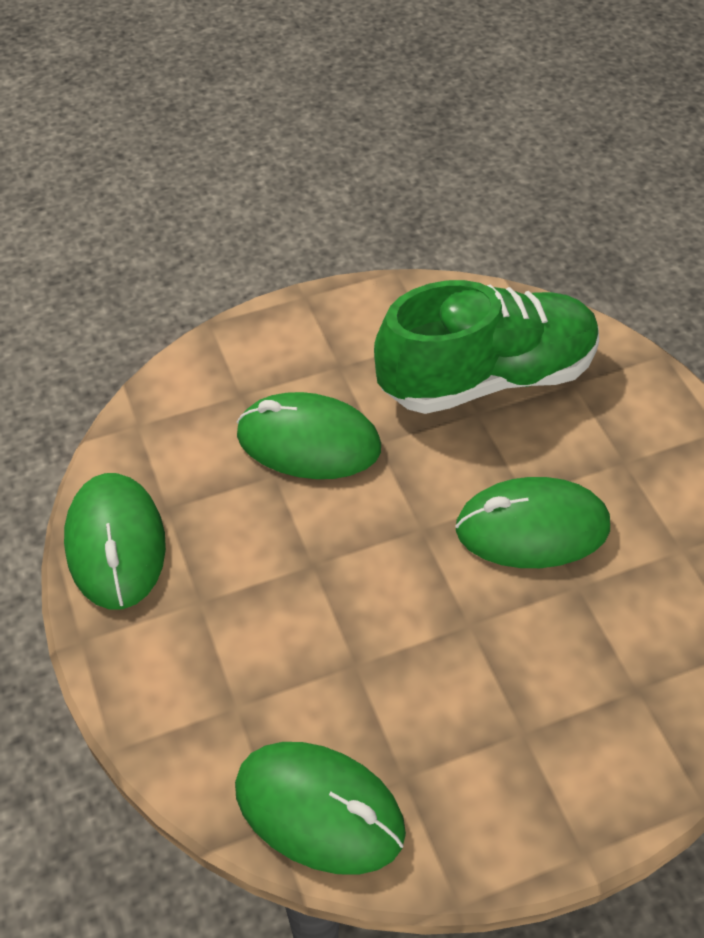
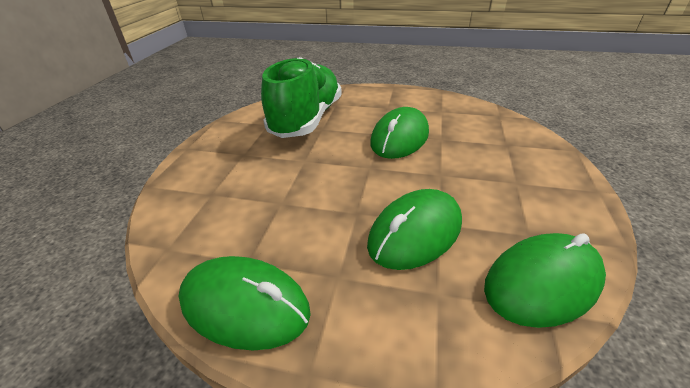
camera: 55 degrees left, 15 degrees down
green mouse [236,392,381,479] -> green mouse moved to [367,189,462,270]

